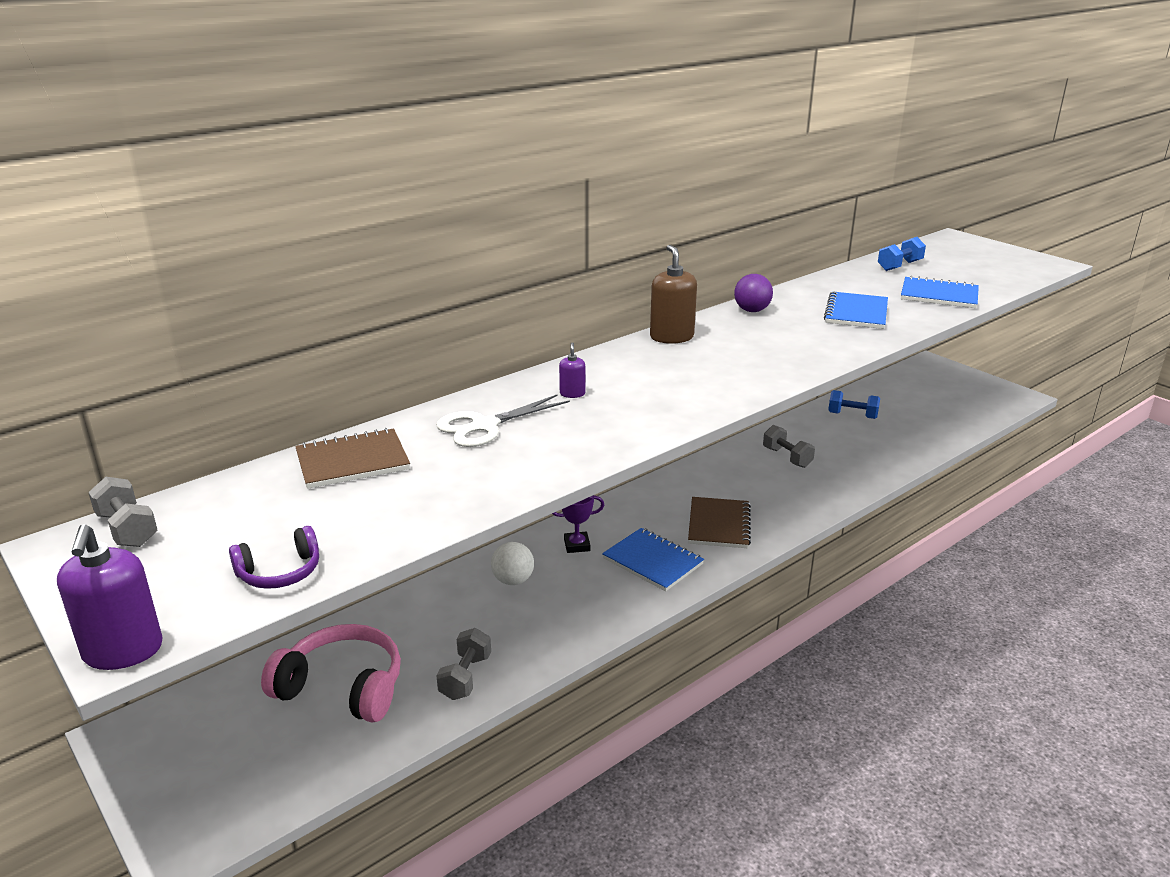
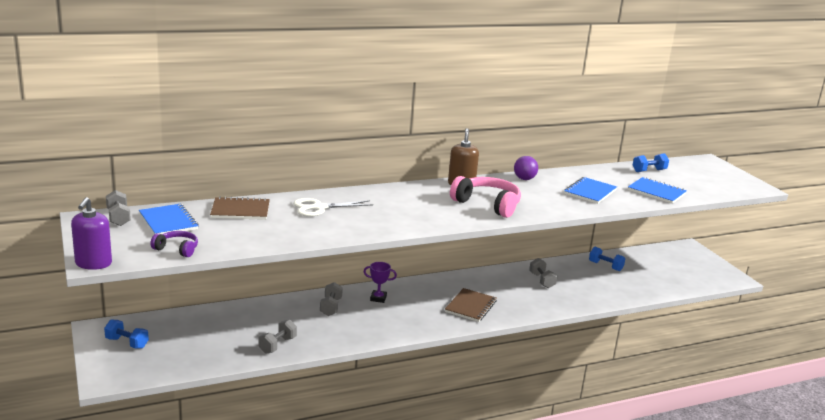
camera: 15 degrees right, 5 degrees down
purple headphones [229,526,319,589] -> purple headphones turned 150 degrees counterclockwise [151,231,198,257]
pink headphones [261,624,401,723] -> pink headphones moved to [450,176,521,218]
white ball [491,542,534,585] -> grey dumbbell [320,282,343,316]
purple soap dispenser [559,342,585,398] -> none
blue notebook [602,528,704,591] -> blue notebook moved to [139,204,199,234]
none -> blue dumbbell [104,320,149,349]

